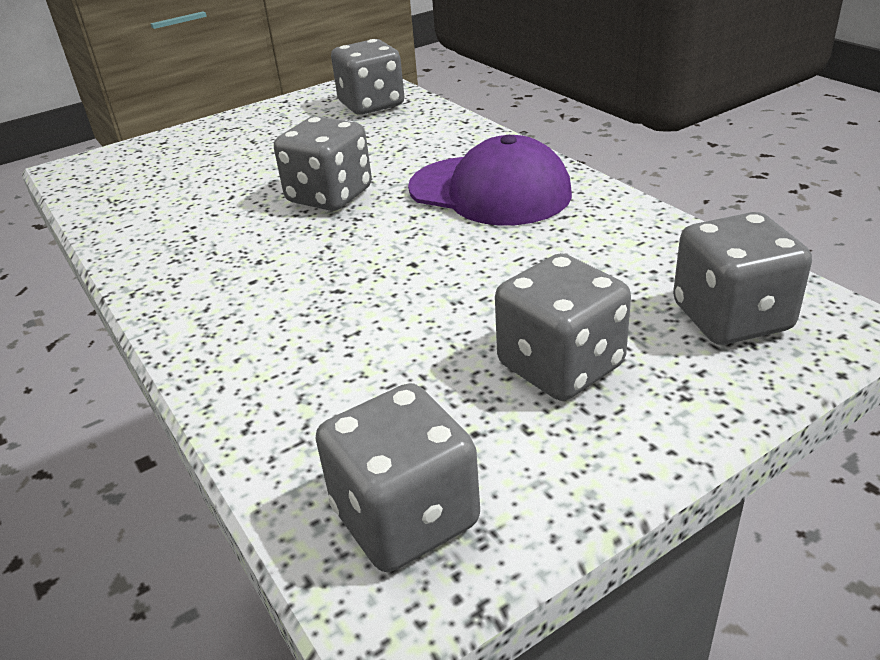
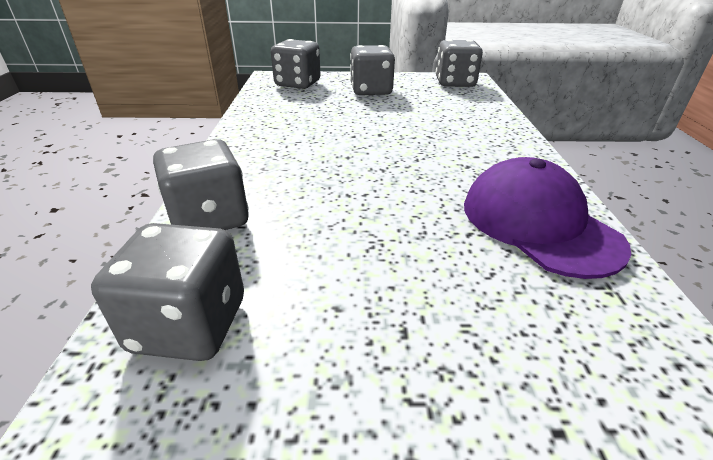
camera: 150 degrees left, 0 degrees up
grey dice [274,116,372,211] -> grey dice moved to [153,139,249,230]
purple cap [408,135,572,226] -> purple cap moved to [464,157,631,279]

